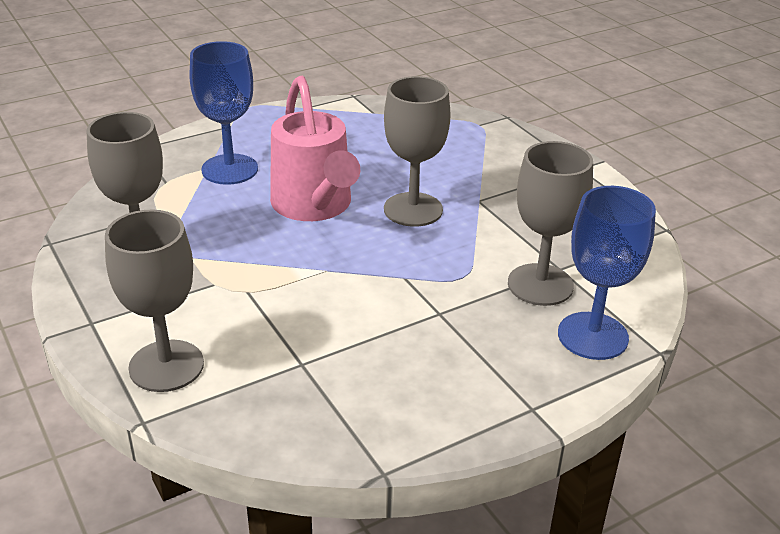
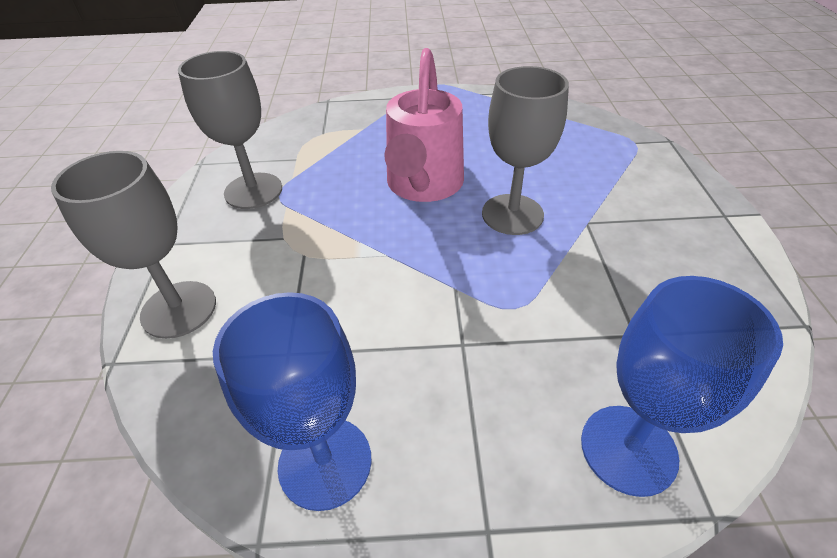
camera: 30 degrees right, 10 degrees up
blue goblet [190,41,258,185] -> blue goblet moved to [213,292,372,511]
grey goblet [508,141,593,306] -> none

